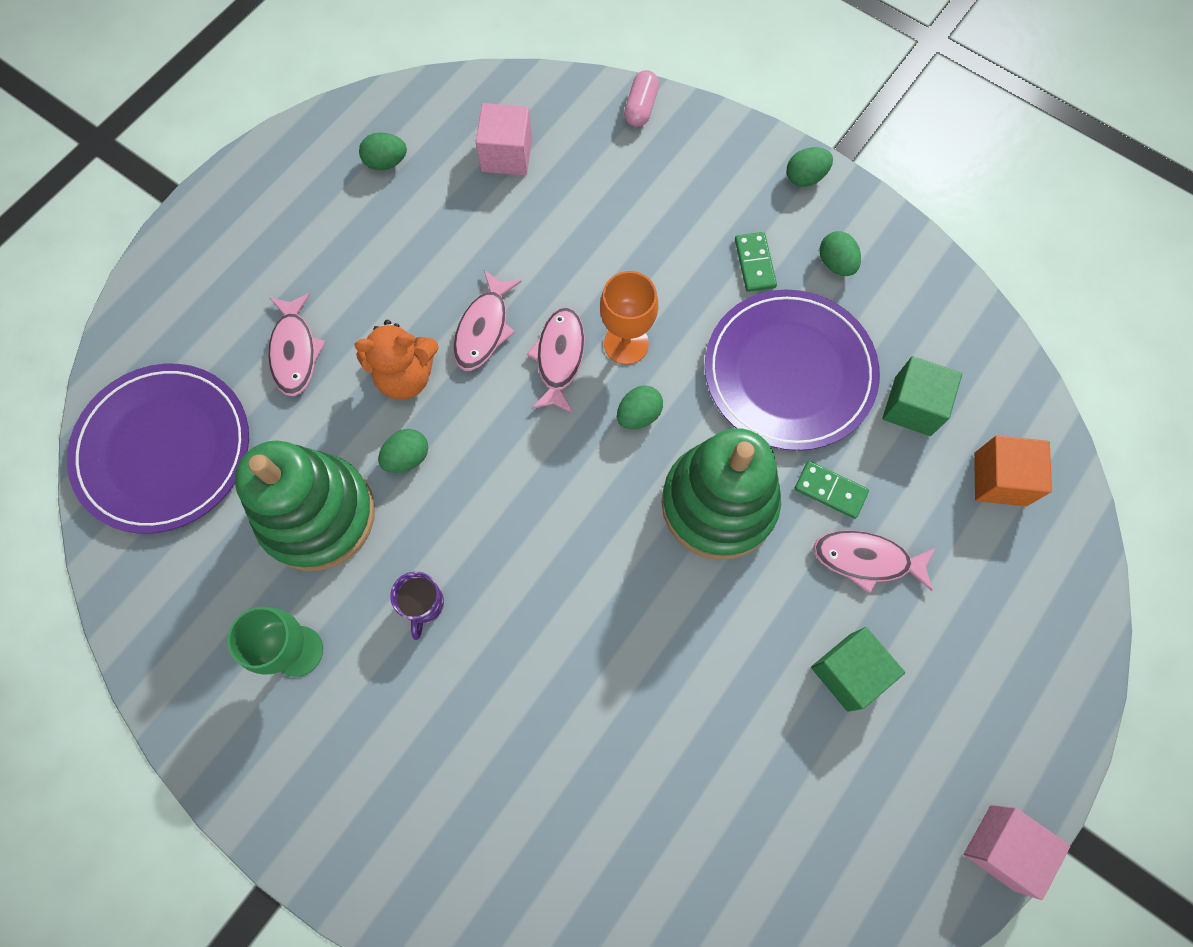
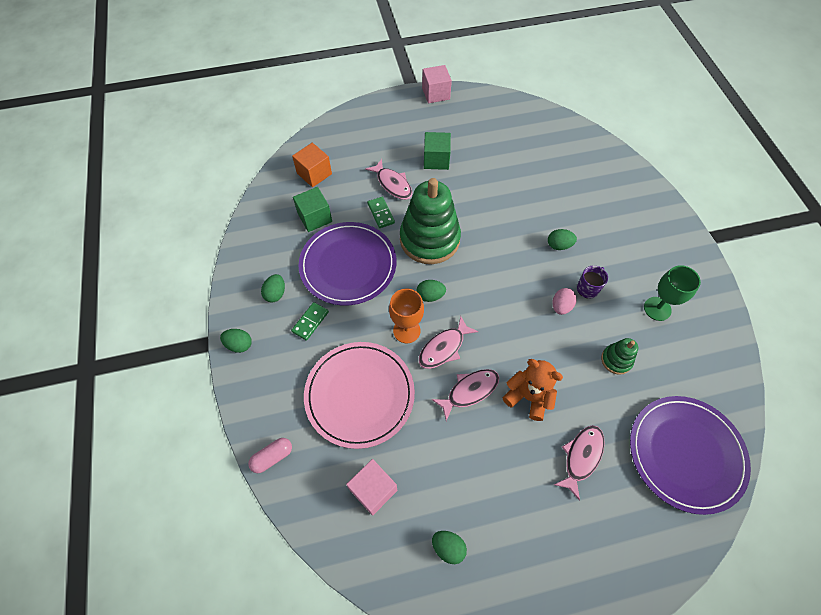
camera: 140 degrees left, 10 degrees down
green stacking toy [235,441,375,571] -> green stacking toy [601,338,638,375], size x0.45
green egg [378,429,428,473] -> green egg moved to [548,229,577,250]
none -> pink plate [304,342,415,449]
none -> pink egg [553,288,577,315]

